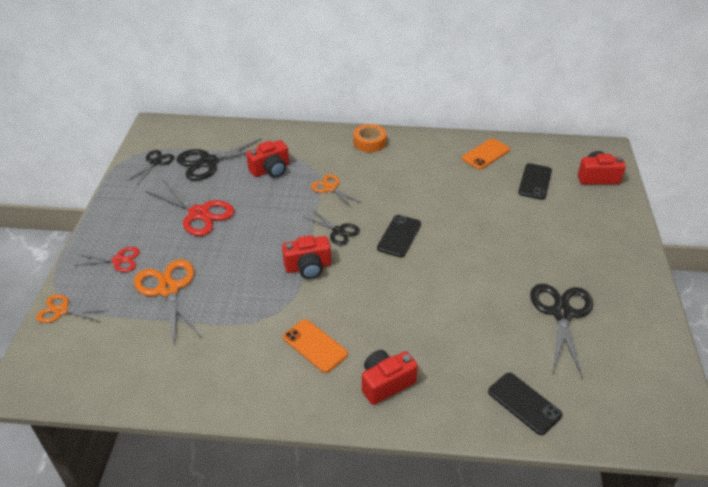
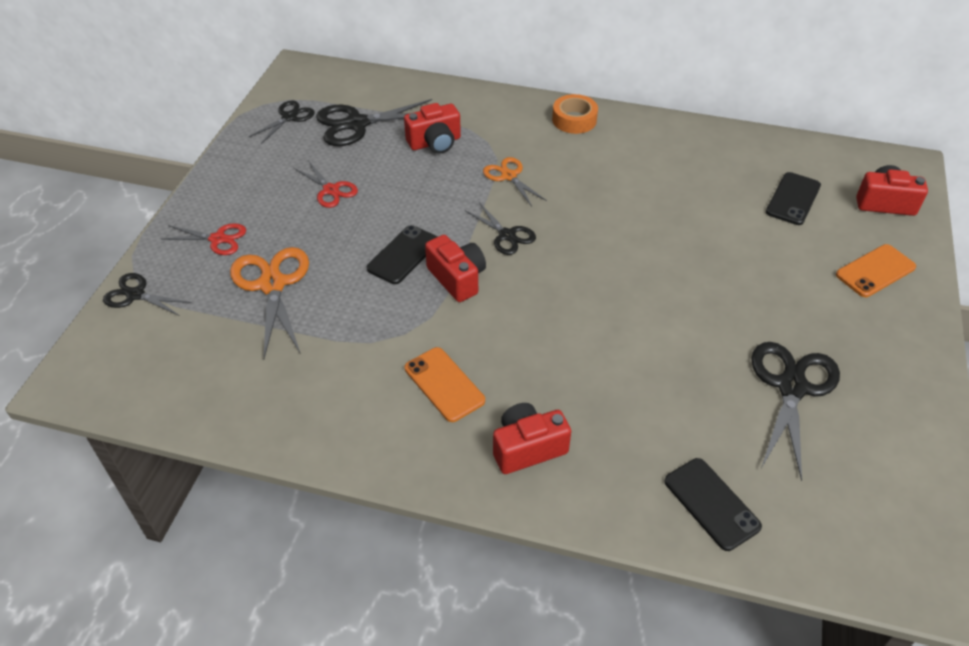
camera: 10 degrees right, 5 degrees up
orange scissors [36,294,106,323] -> black scissors [103,273,192,316]
red scissors [146,179,234,236] -> red scissors [294,160,358,208], size x0.59
red camera [282,235,331,279] -> red camera turned 120 degrees counterclockwise [425,235,486,302]
black phone [377,215,421,257] -> black phone moved to [367,225,437,284]
orange phone [462,138,510,170] -> orange phone moved to [836,244,916,297]

